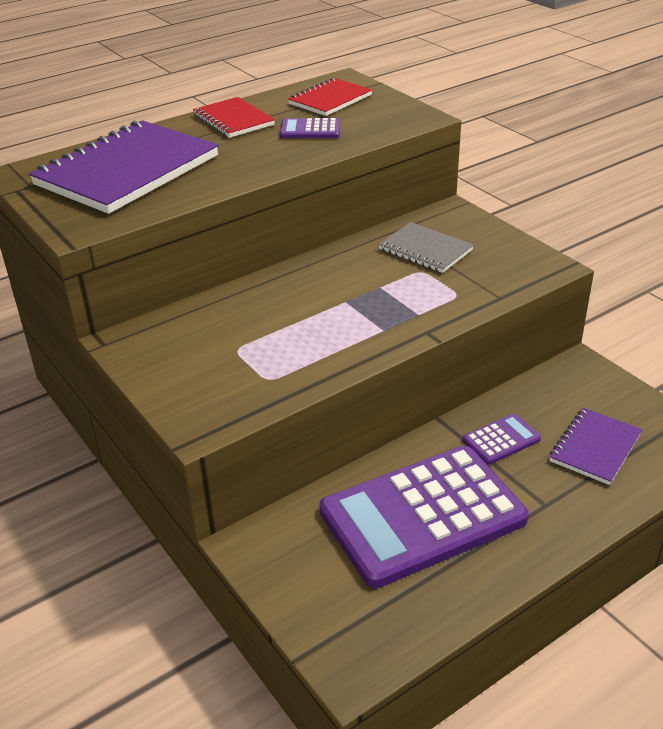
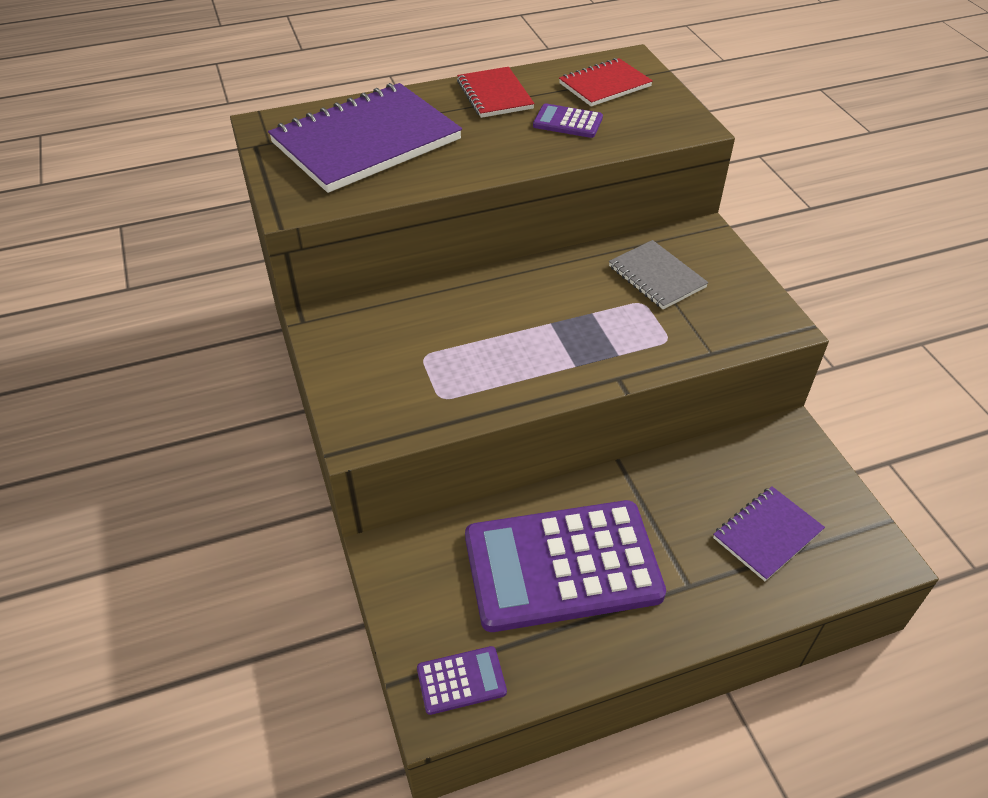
camera: 15 degrees right, 10 degrees up
purple calculator [462,414,541,465] -> purple calculator moved to [417,646,507,715]

